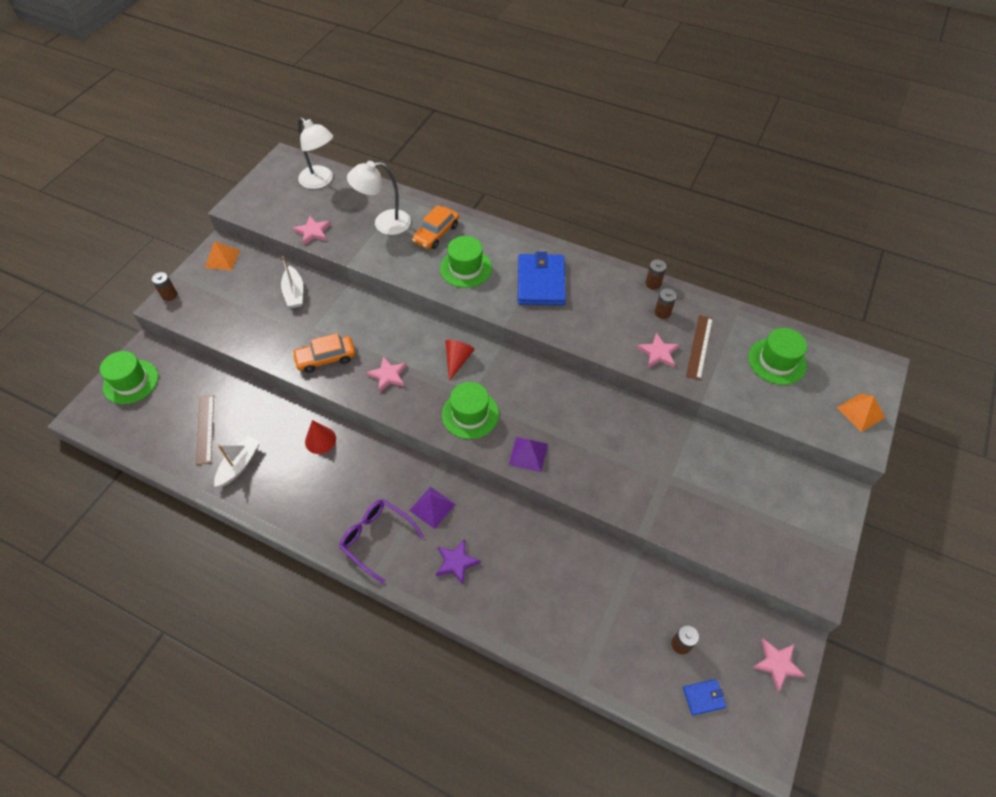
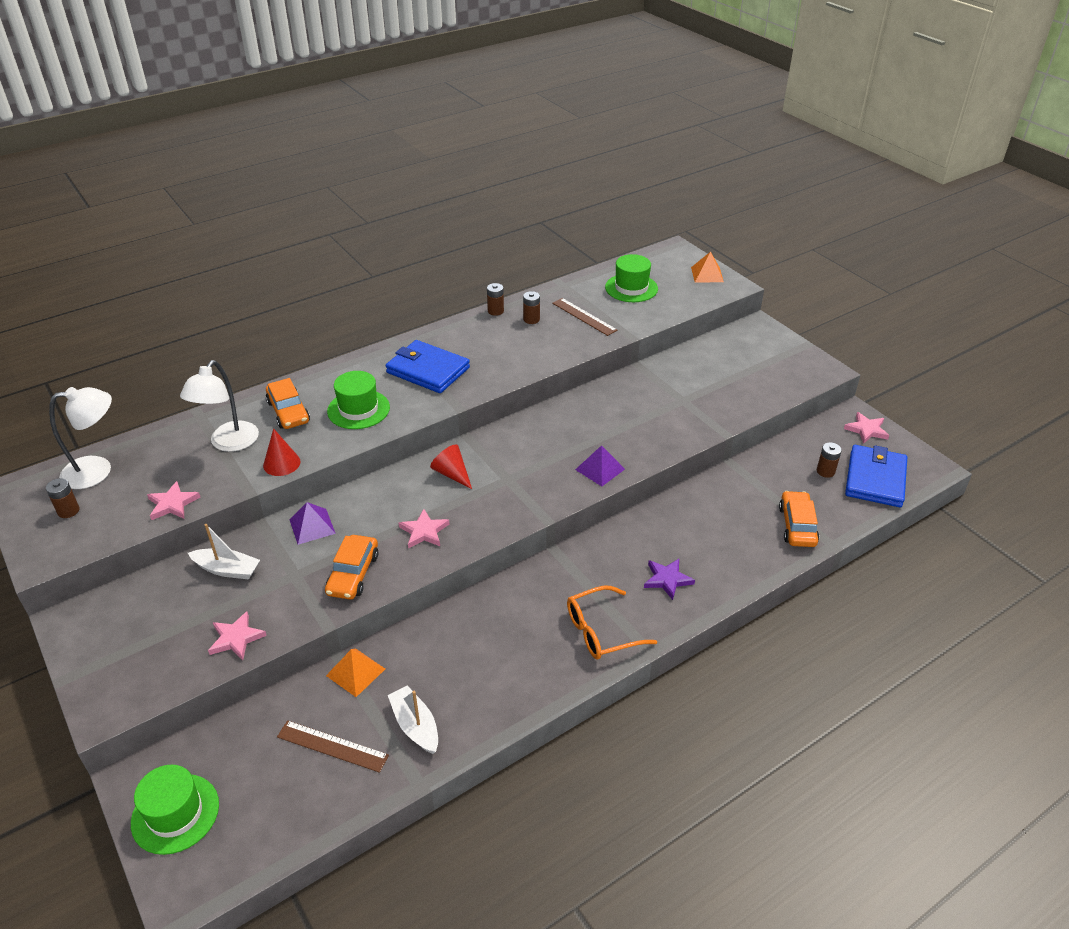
camera: 60 degrees left, 15 degrees down
brown battery [152,272,177,301] -> brown battery moved to [46,478,80,518]
orange pyramid [205,241,240,270] -> orange pyramid moved to [326,649,385,697]
red cone [305,420,336,454] -> red cone moved to [263,428,300,476]
purple glasses [339,499,424,583] -> orange glasses [567,586,657,660]
purple pyramid [409,487,456,529] -> purple pyramid moved to [289,502,336,545]
green hat [442,382,499,439] -> none
pink star [637,333,680,368] -> pink star moved to [208,611,267,660]
blue wallet [683,679,726,715] -> blue wallet [845,445,907,507], size x2.21
none -> orange car [779,491,819,547]

